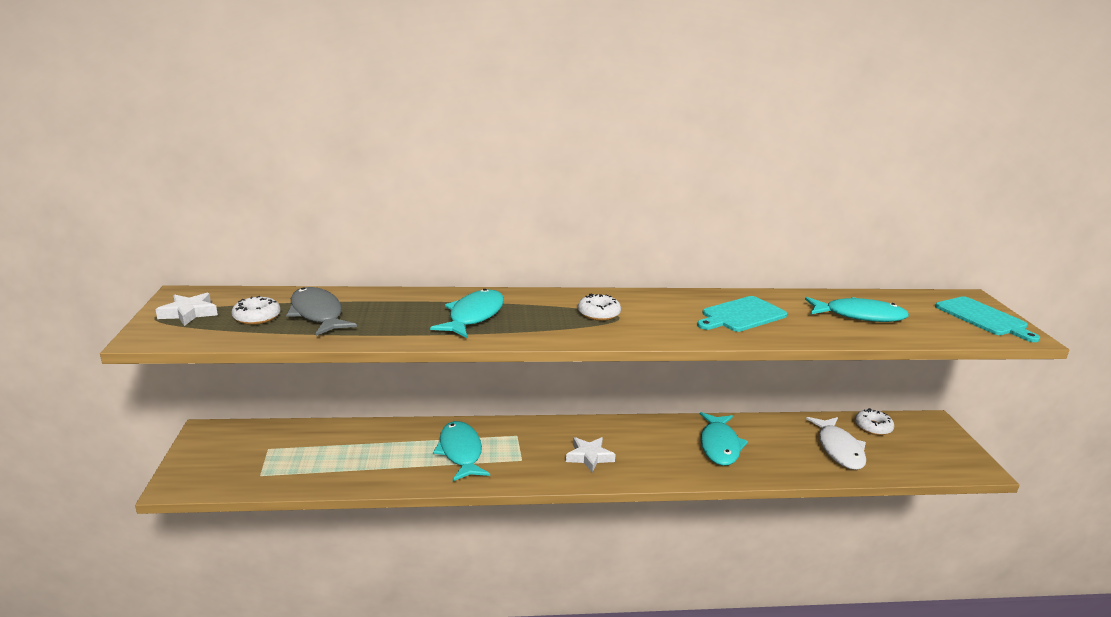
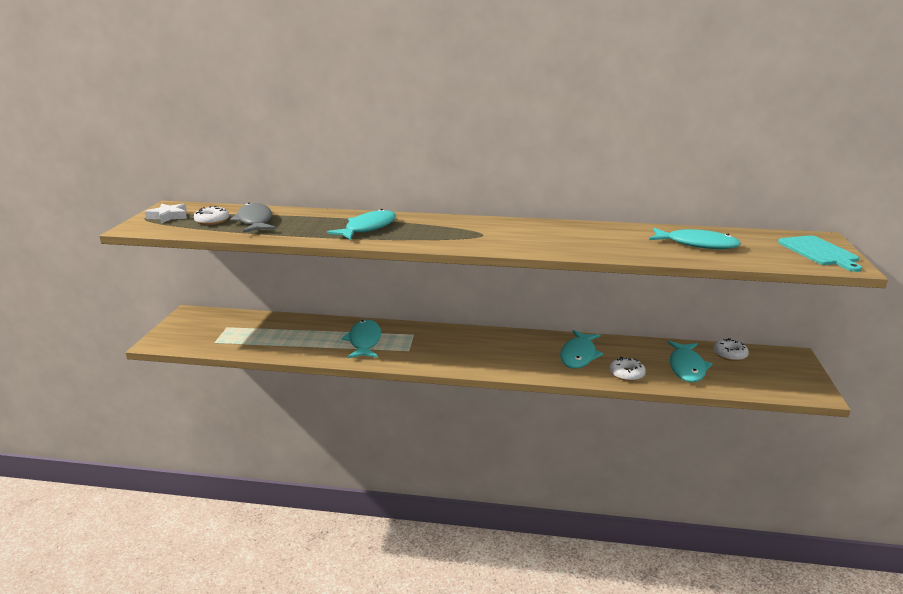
camera: 15 degrees right, 0 degrees up
white star [566,437,616,473] -> none
white donut [578,293,621,321] -> white donut moved to [610,357,646,381]
turquoise cutting board [697,296,787,332] -> none
white fish [806,417,866,470] -> turquoise fish [667,341,713,382]

